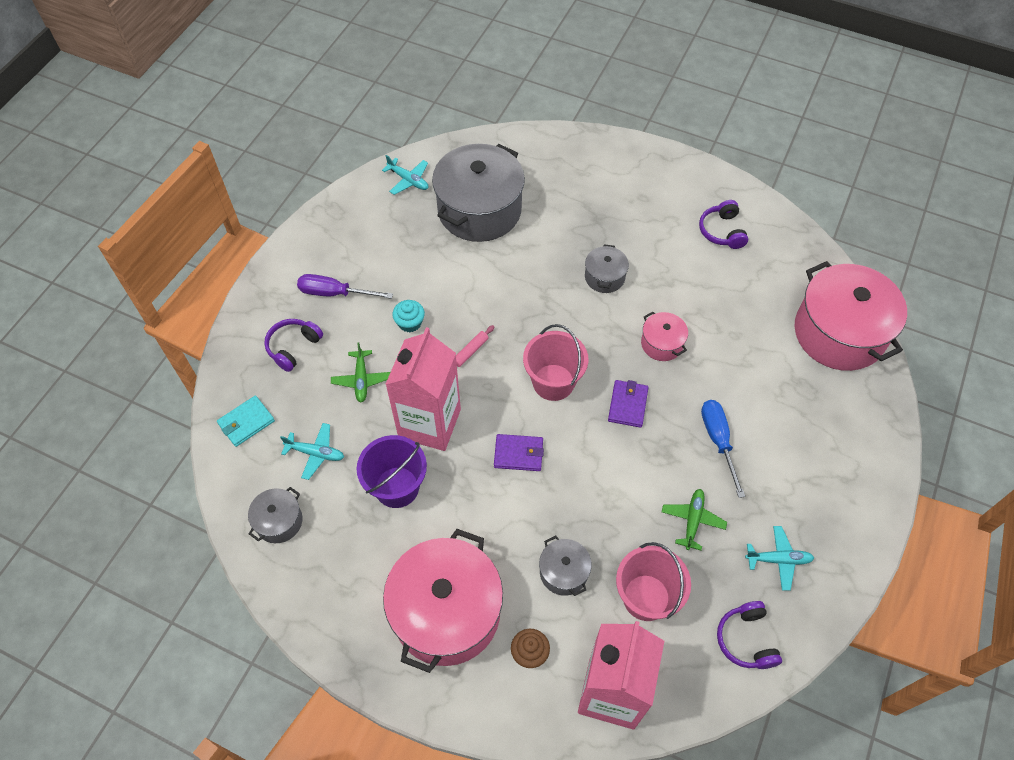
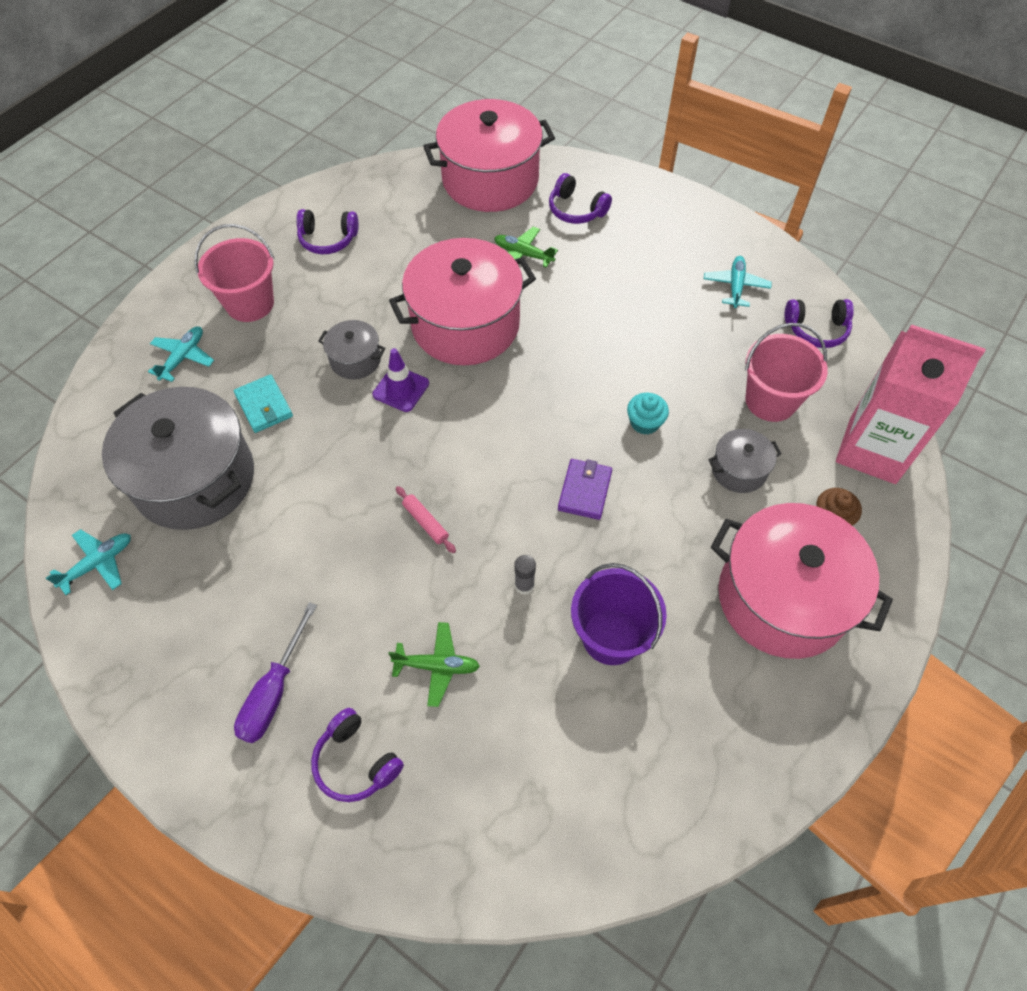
camera: 80 degrees left, 0 degrees up
turquoise wallet [217,396,275,447] -> turquoise wallet moved to [234,374,293,433]
grey pot [248,487,303,543] -> none
turquoise plane [280,423,344,480] -> turquoise plane moved to [148,326,214,382]
pink carton [385,327,461,451] -> grey glue stick [514,555,536,595]
turquoise cupcake [392,300,425,332] -> turquoise cupcake moved to [627,393,669,435]
pink bucket [523,324,588,401] -> pink bucket moved to [194,224,274,322]
purple wallet [608,380,648,428] -> none
pink pot [641,312,688,361] -> pink pot [389,238,536,365], size x2.17
green plane [662,489,727,550] -> green plane moved to [494,227,558,268]
blue screwdriver [701,400,745,498] -> none
none -> purple traffic cone [372,348,429,412]
none -> purple headphones [549,173,612,224]

